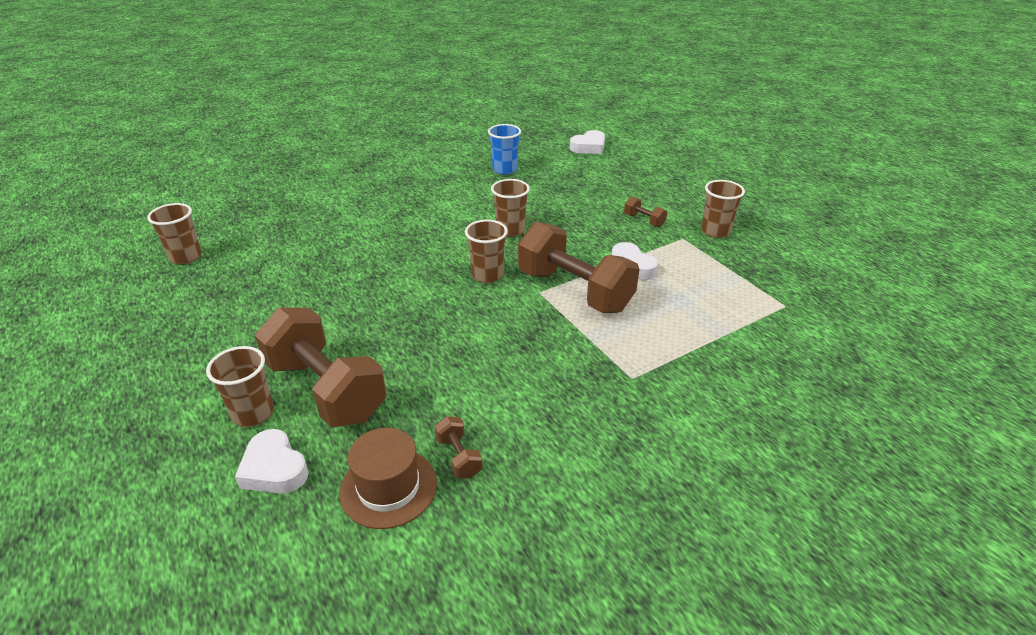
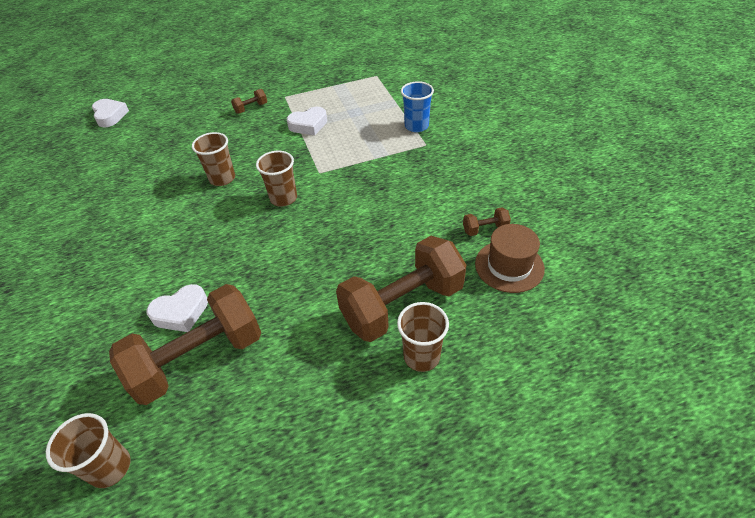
camera: 75 degrees left, 10 degrees up
white heart [235,429,309,494] -> white heart moved to [146,284,208,332]
blue cup [488,124,521,175] -> blue cup moved to [401,81,434,132]
brown dumbbell [518,222,639,313] -> brown dumbbell moved to [109,284,261,405]
brown cup [701,180,745,238] -> none

